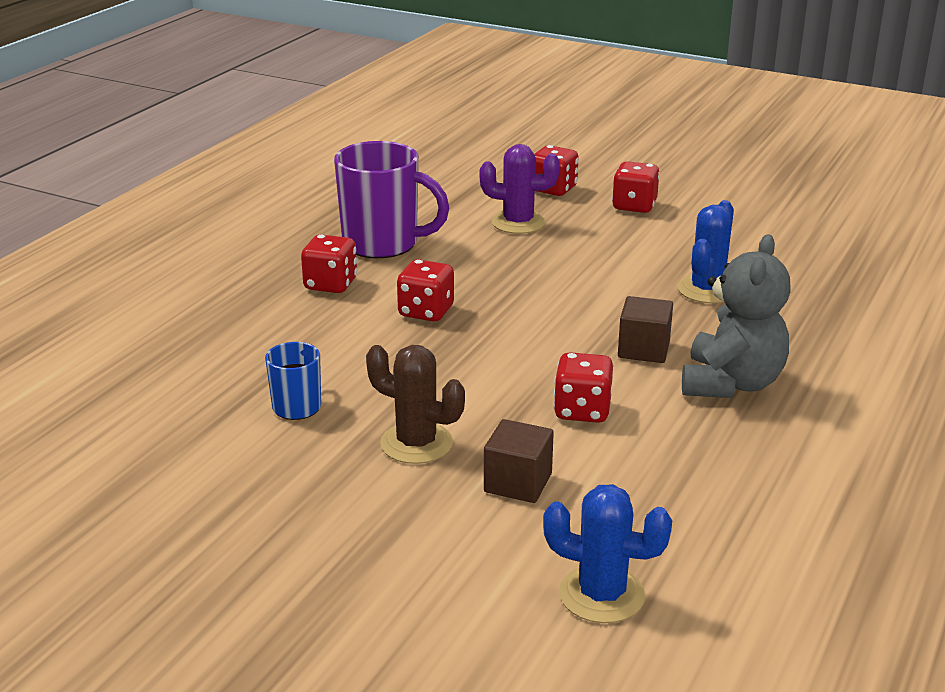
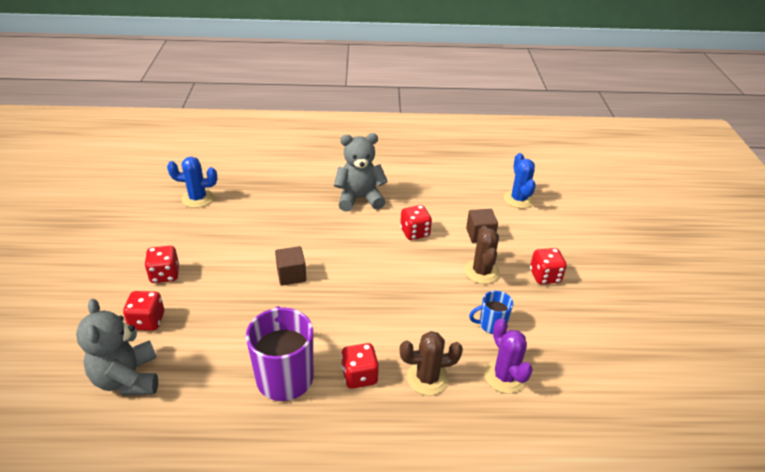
camera: 120 degrees left, 10 degrees up
red dice [397,259,454,322] -> red dice moved to [530,248,567,284]
purple cactus [480,144,560,234] -> purple cactus moved to [484,318,533,394]
brown cube [618,296,673,363] -> brown cube moved to [275,246,307,286]
blue cactus [677,200,734,303] -> blue cactus moved to [167,157,217,208]
none -> grey teddy bear [76,299,158,395]
none -> brown cactus [400,331,463,395]

